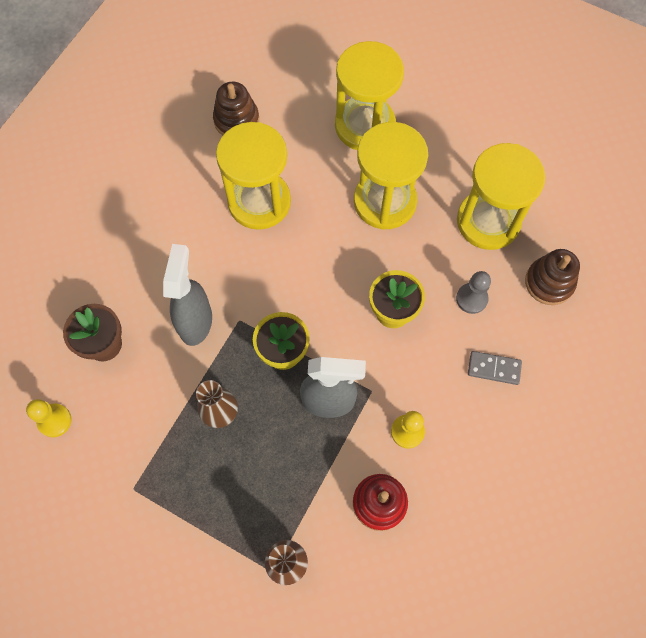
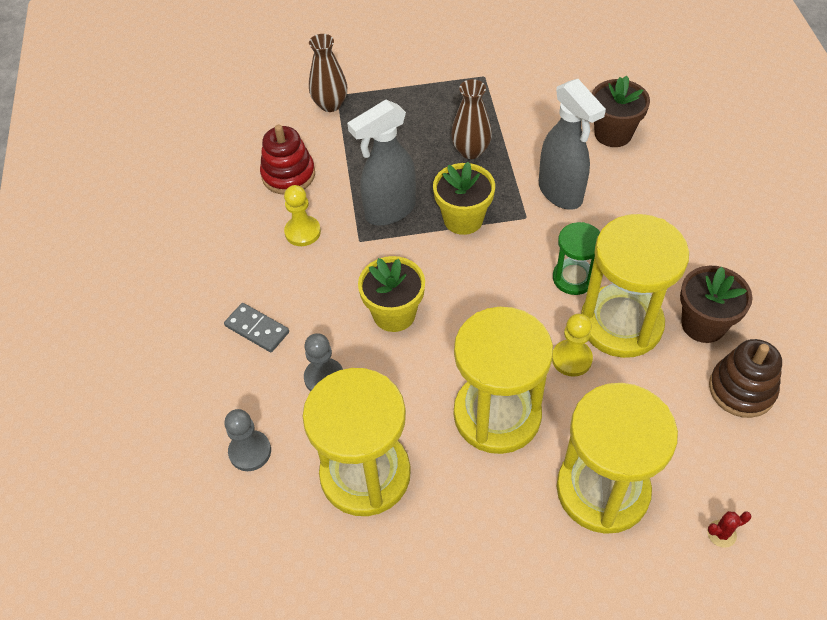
camera: 145 degrees right, 15 degrees down
yellow pawn [26,399,71,437] -> yellow pawn moved to [552,314,593,377]
grey domino [468,351,522,385] -> grey domino turned 60 degrees clockwise [224,303,289,352]
brown stacking toy [525,249,580,305] -> grey pawn [224,409,271,471]
none -> green hourglass [553,222,600,295]
none -> brown flower pot [680,266,752,343]
none -> red cactus [707,511,751,548]

